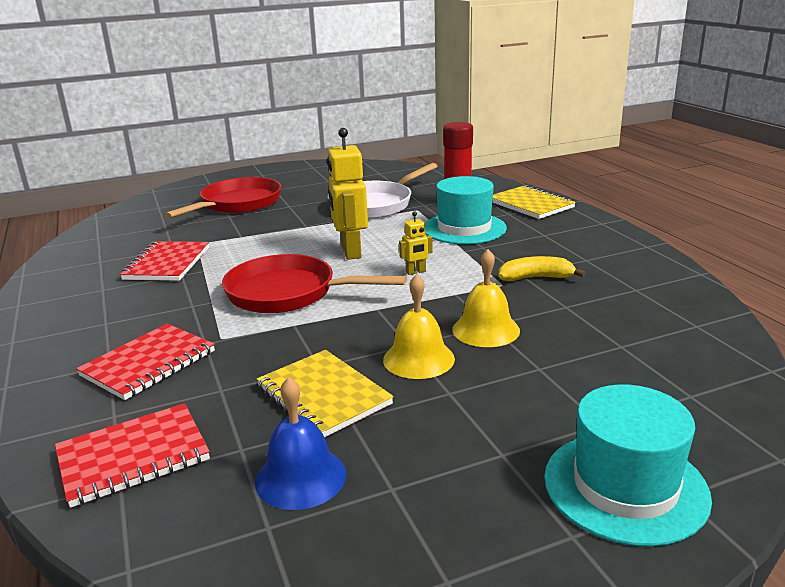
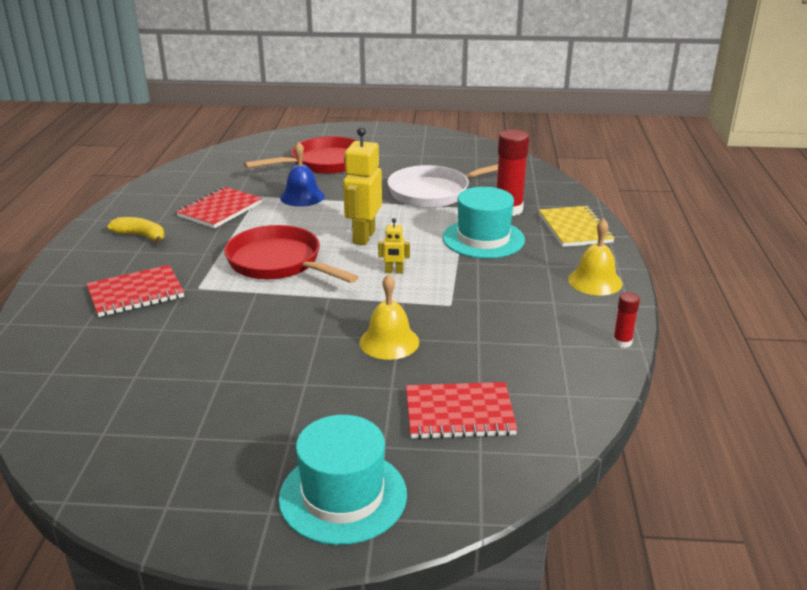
camera: 25 degrees right, 5 degrees up
red notebook [55,403,210,508] -> red notebook moved to [406,382,518,439]
blue bell [255,377,346,510] -> blue bell moved to [280,142,325,207]
yellow notebook [257,350,394,437] -> none
yellow bell [383,274,455,379] -> yellow bell moved to [568,218,622,295]
yellow banana [499,256,586,281] -> yellow banana moved to [107,217,164,244]
none -> red glue stick [613,292,640,348]

